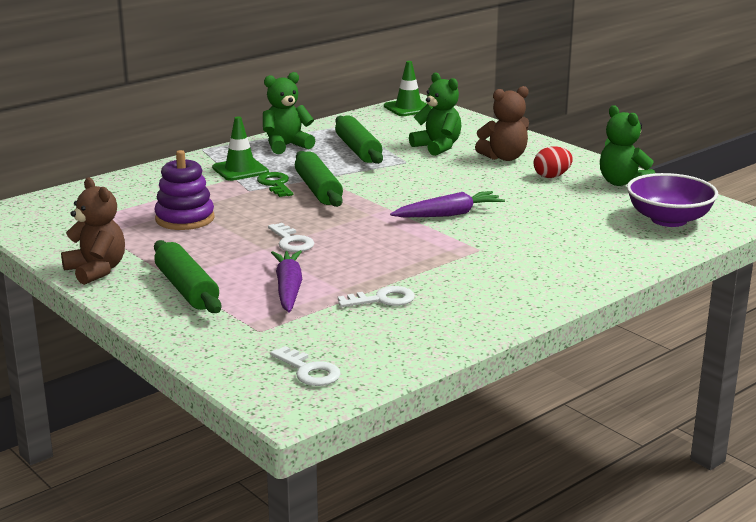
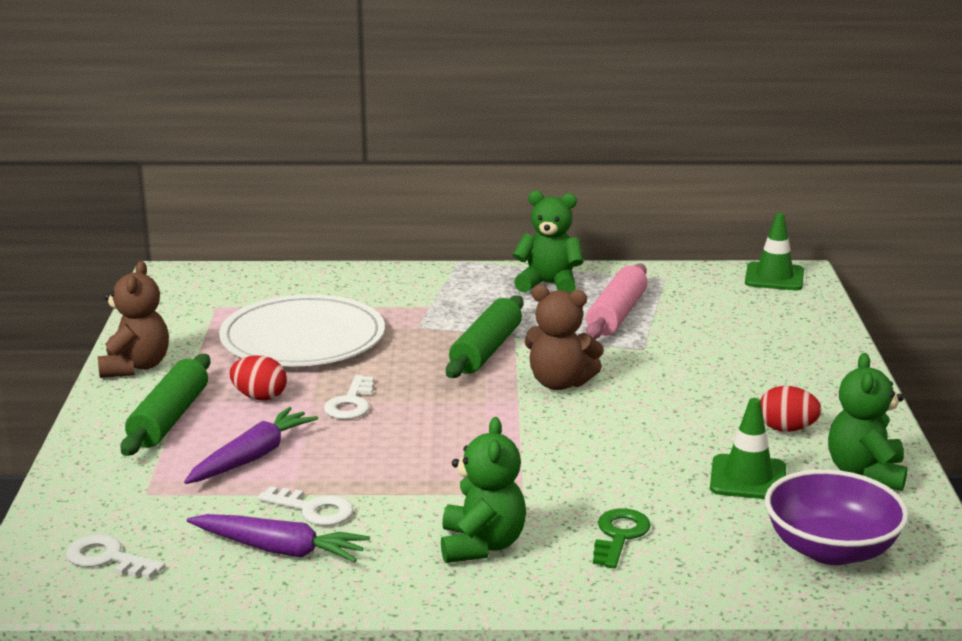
camera: 40 degrees right, 0 degrees up
purple stacking toy [154,150,215,230] -> white plate [219,294,385,366]
green traffic cone [212,117,269,181] -> green traffic cone moved to [710,398,786,499]
green key [257,172,293,197] -> green key moved to [593,508,651,568]
white key [270,346,341,386] -> white key turned 120 degrees clockwise [66,535,165,579]
green rolling pin [335,116,383,164] -> pink rolling pin [586,263,648,339]
purple carrot [390,191,505,217] -> purple carrot moved to [187,514,370,562]
green teddy bear [409,73,461,156] -> green teddy bear moved to [441,417,526,563]
brown teddy bear [475,86,529,161] -> brown teddy bear moved to [525,285,604,390]
none -> red egg [229,355,287,400]

